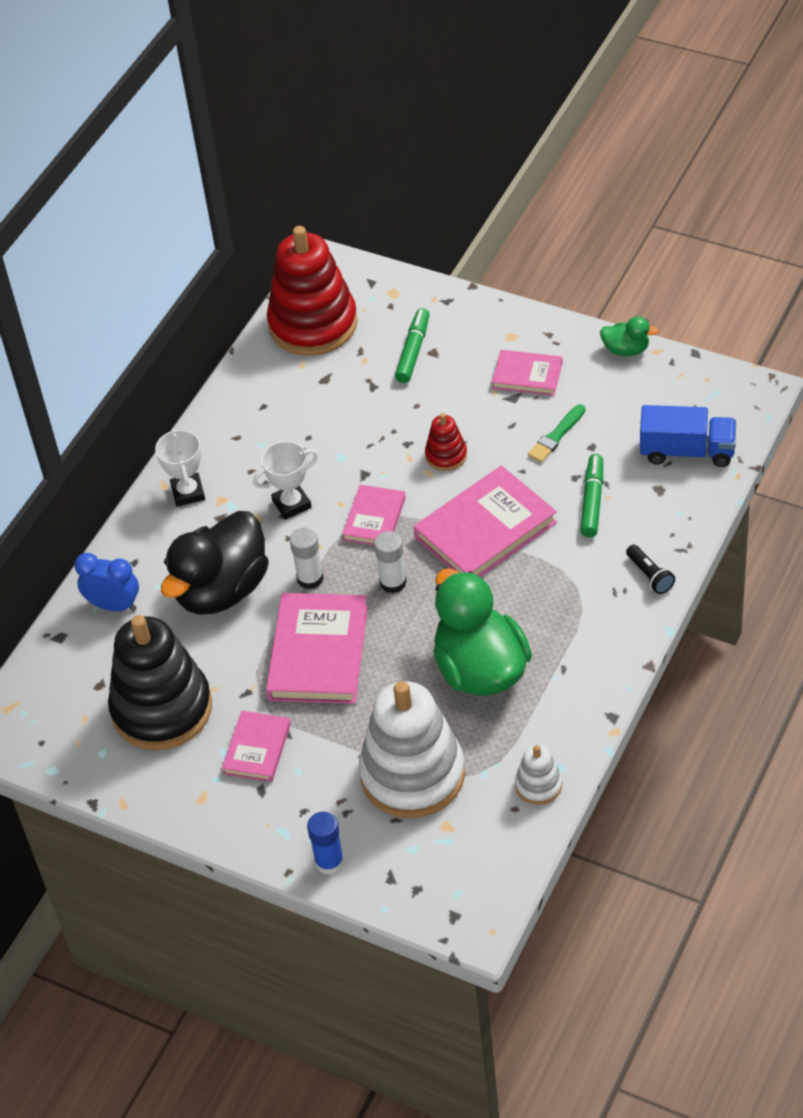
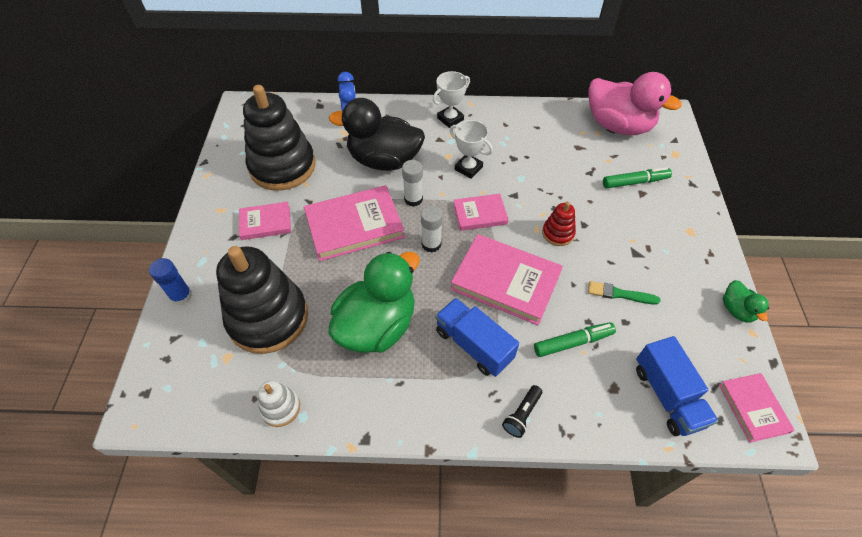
camera: 60 degrees right, 5 degrees up
red stacking toy [267,226,358,356] -> pink duck [589,72,682,135]
white stacking toy [359,681,465,818] -> black stacking toy [216,246,308,354]
pink book [492,350,562,396] -> pink book moved to [719,373,795,442]
none -> blue truck [436,298,519,377]

